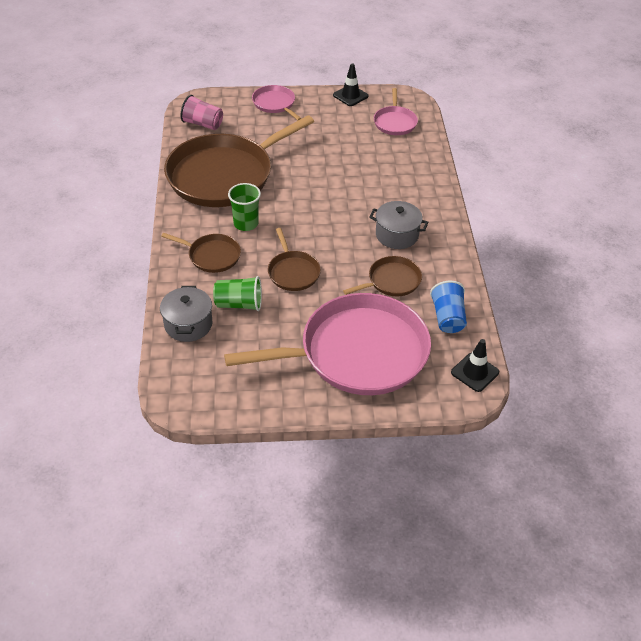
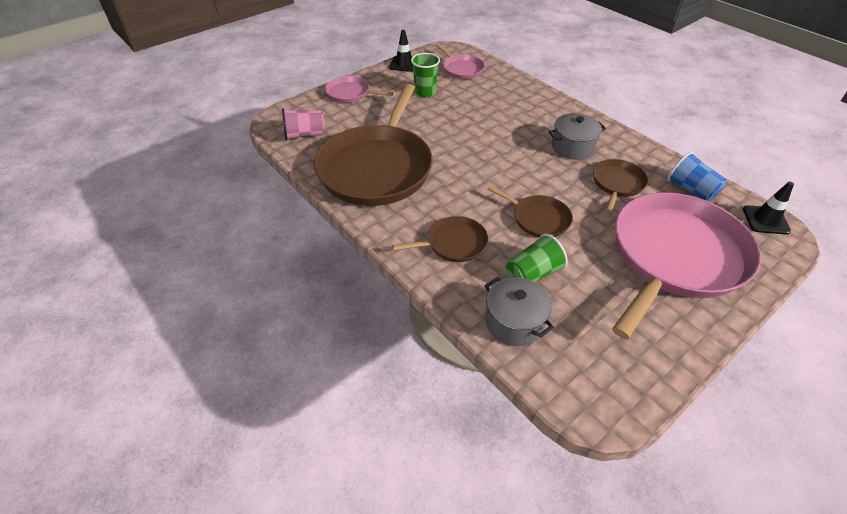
camera: 35 degrees left, 0 degrees up
green cup [228,183,261,231] -> green cup moved to [411,53,440,97]

